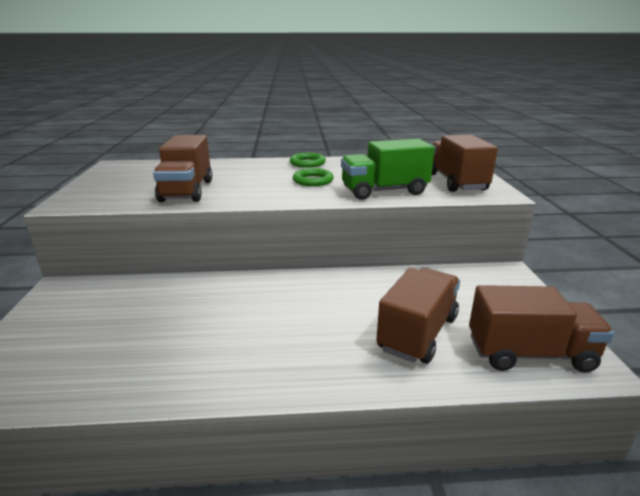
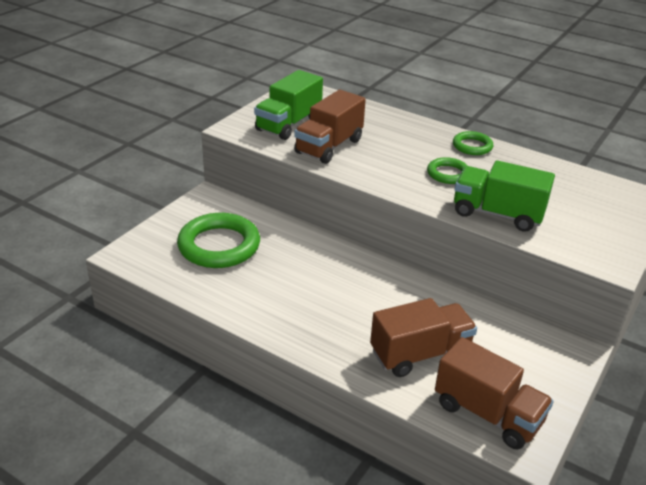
camera: 35 degrees right, 10 degrees up
brown truck [431,135,498,192] -> none
none -> green ring [177,213,260,268]
none -> green truck [254,70,323,140]

